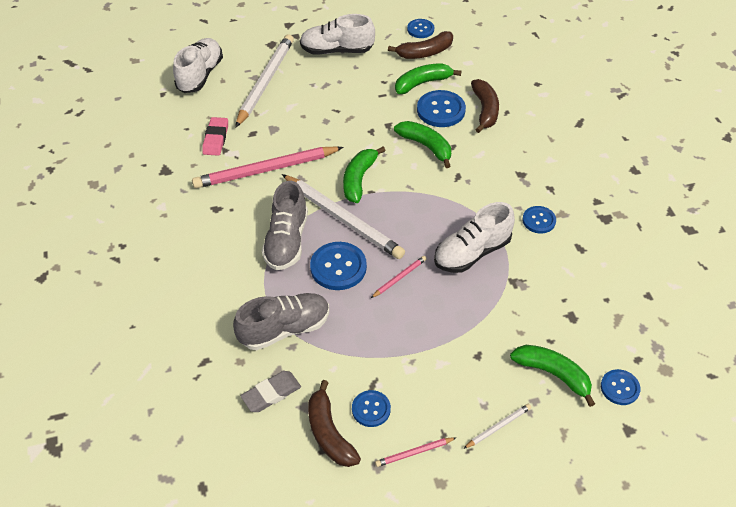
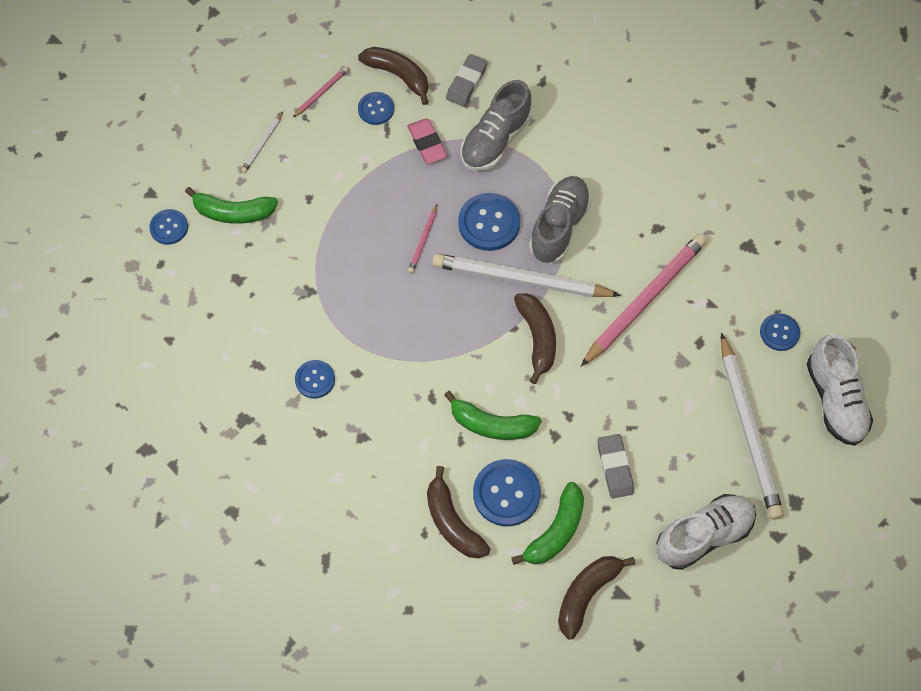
camera: 150 degrees right, 15 degrees up
pink eraser [202,117,228,156] -> pink eraser moved to [407,118,447,164]
grey shoe [262,181,308,270] -> grey shoe turned 45 degrees clockwise [529,176,591,263]
green banana [343,147,385,203] -> brown banana [514,293,556,384]
blue button [407,19,434,38] -> blue button moved to [760,313,800,351]
white shoe [434,202,515,273] -> none
none -> grey eraser [597,434,634,498]

